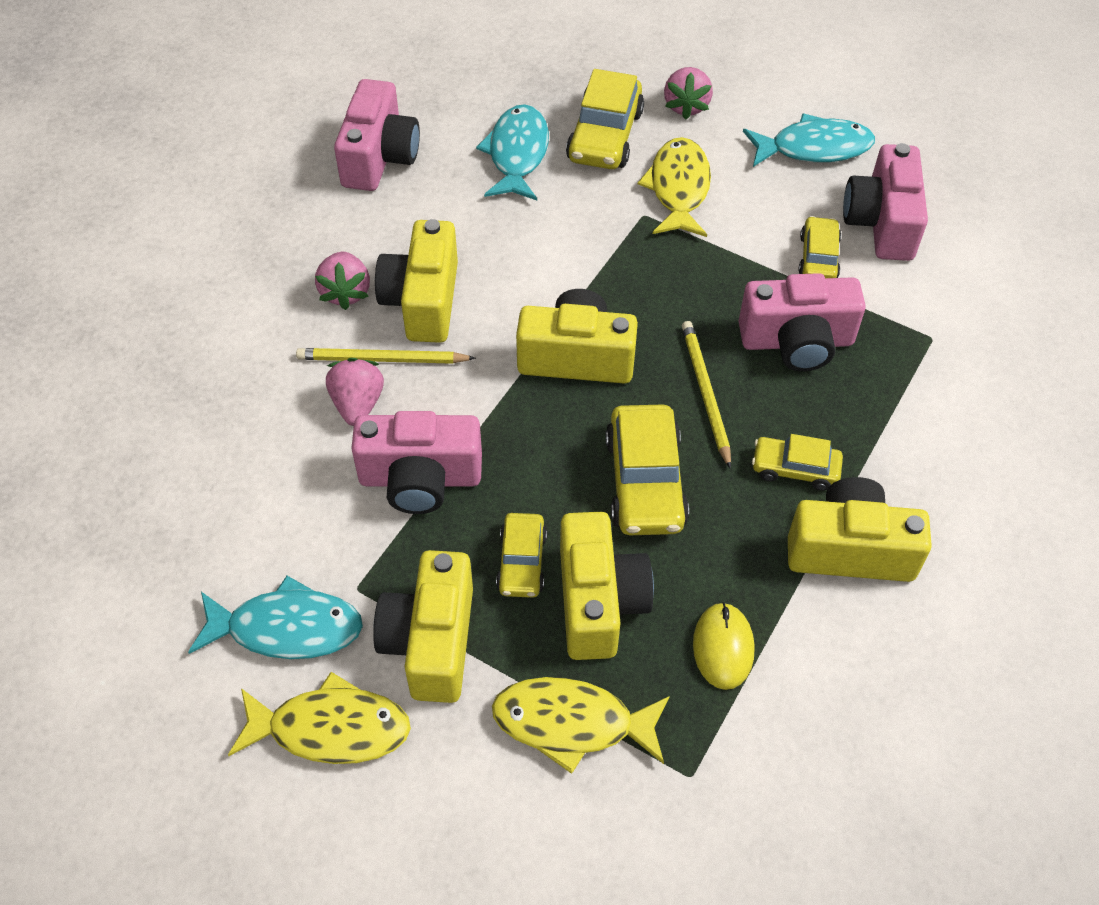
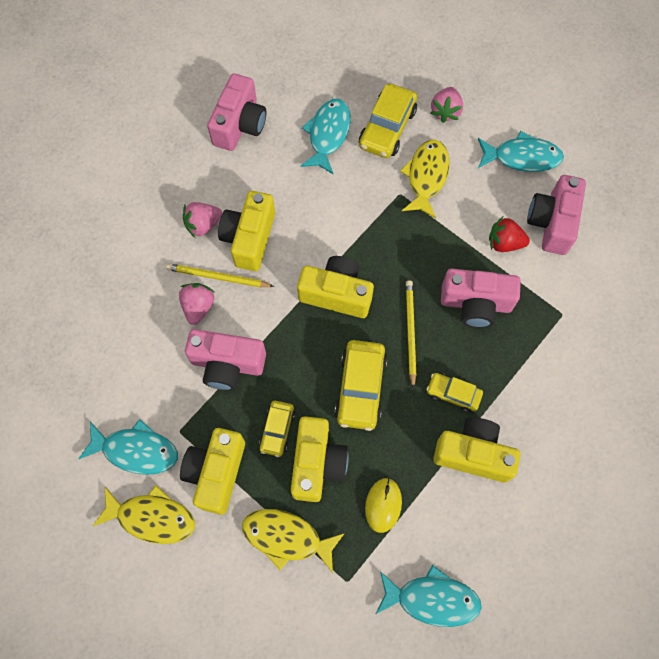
camera: 10 degrees right, 15 degrees up
pink strawberry [315,252,370,310] -> pink strawberry turned 60 degrees clockwise [183,202,222,238]
yellow car [798,216,841,278] -> red strawberry [489,217,530,252]
none -> turquoise fish [376,565,482,627]

